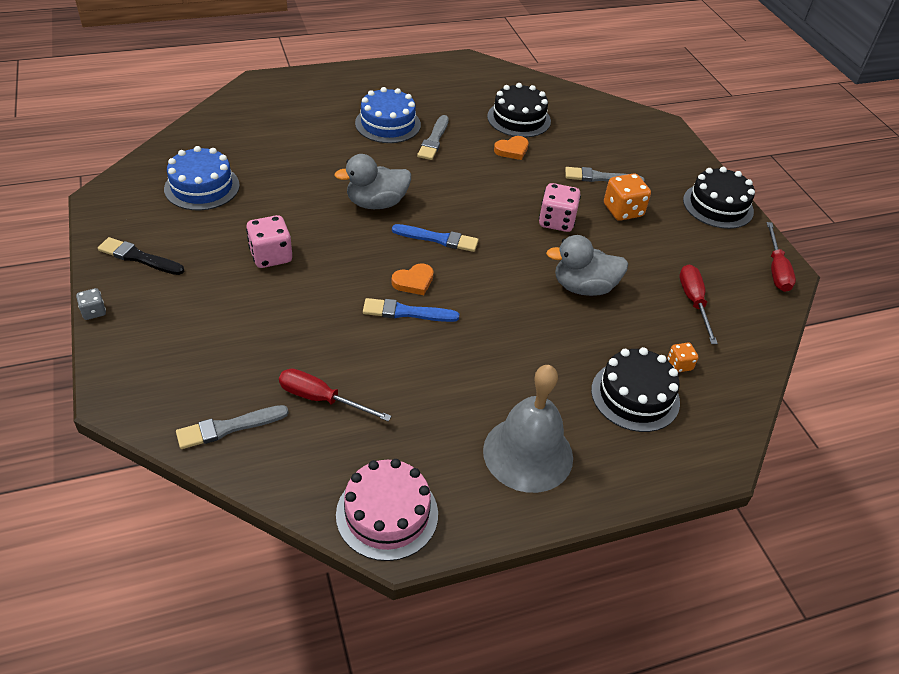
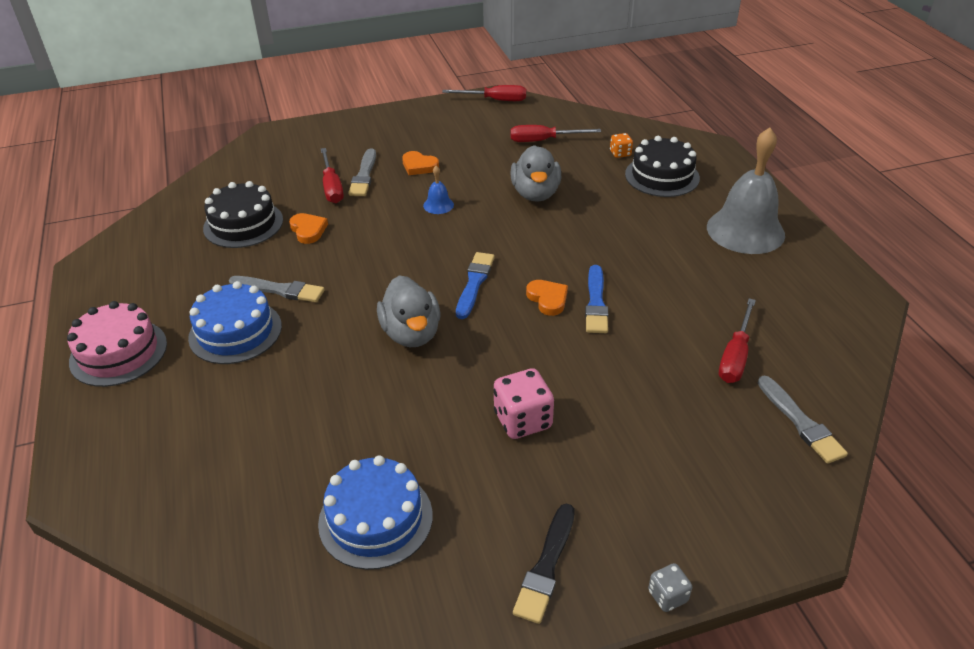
camera: 85 degrees left, 5 degrees down
pink cake [336,459,438,561] -> pink cake moved to [67,301,167,387]
pink dice [539,183,581,232] -> blue bell [423,166,454,214]
orange dice [604,173,651,221] -> orange heart [402,151,439,175]
black cake [683,167,755,229] -> none
none -> red screwdriver [321,148,344,203]

